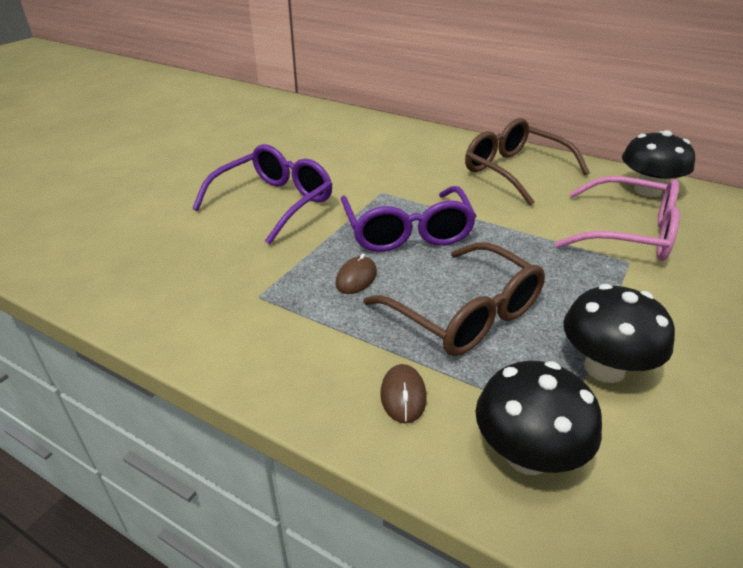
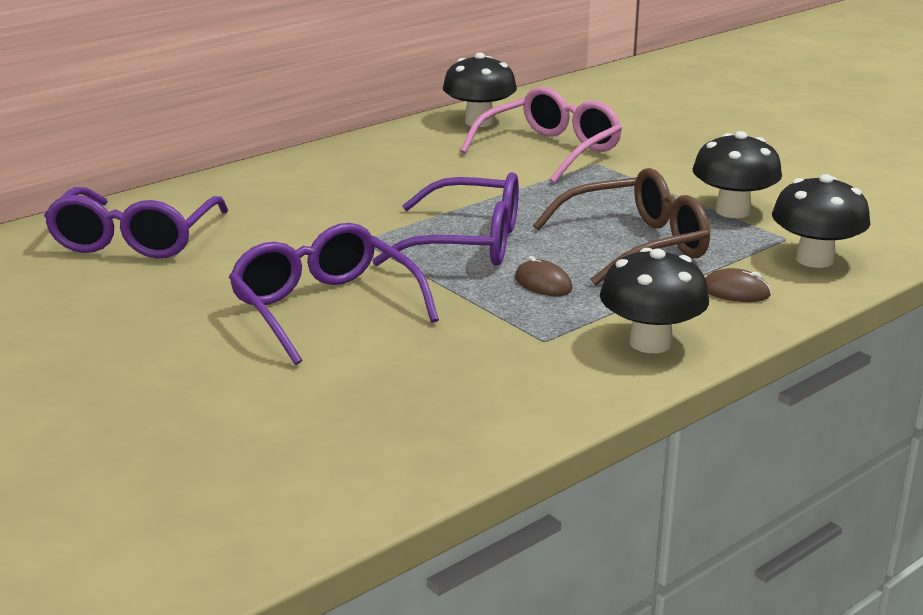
camera: 70 degrees left, 10 degrees down
brown glasses [465,118,590,206] -> none
none -> purple glasses [44,187,228,258]
none -> black mushroom [600,248,709,353]

